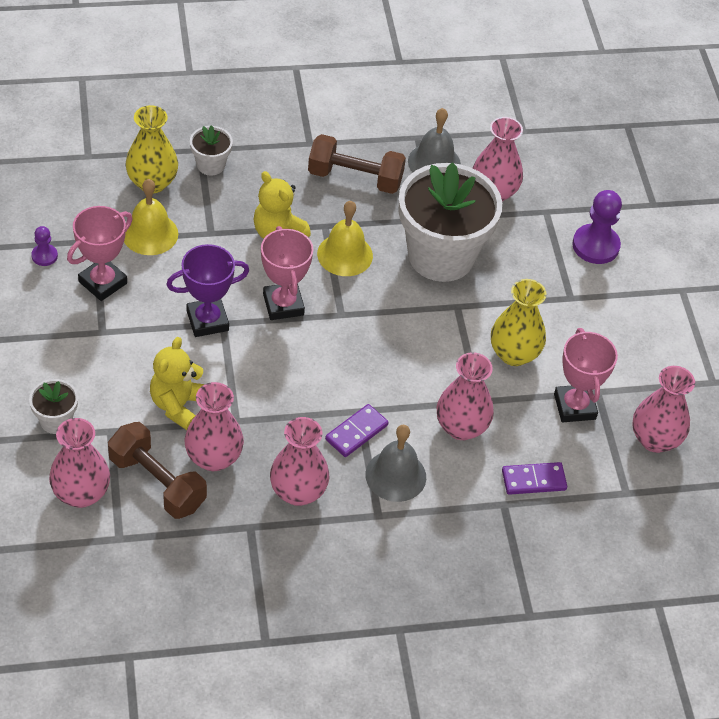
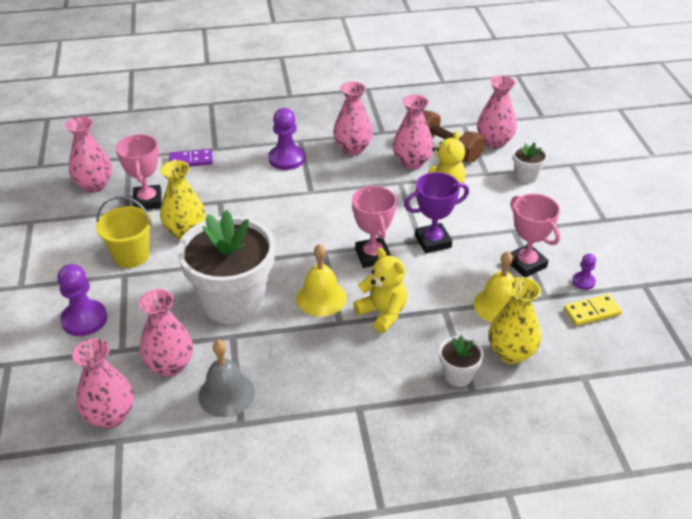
camera: 175 degrees left, 10 degrees down
pink trophy [67,206,133,301] -> pink trophy turned 75 degrees counterclockwise [510,194,560,277]
brown dumbbell [308,134,406,194] -> none
purple domino [325,404,388,457] -> none
grey bell [366,425,426,502] -> purple pawn [268,108,305,170]
pink vase [437,352,494,440] -> pink vase moved to [72,339,134,429]
none -> yellow bucket [96,196,152,268]
none -> yellow domino [564,294,622,326]

